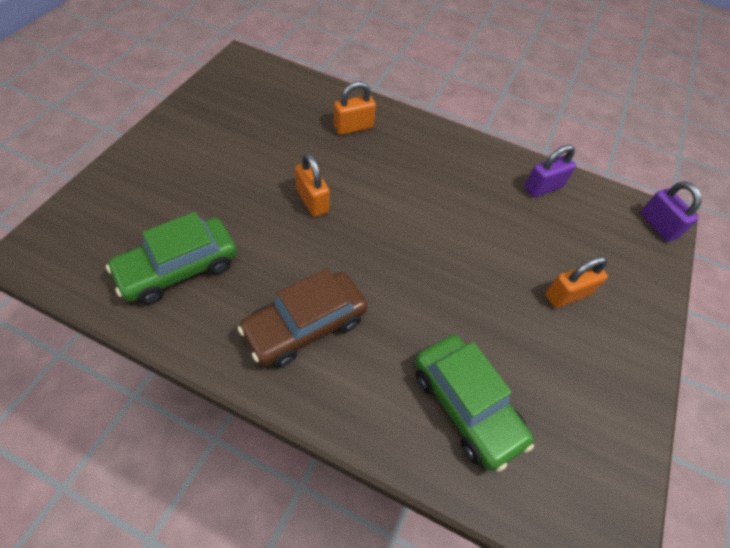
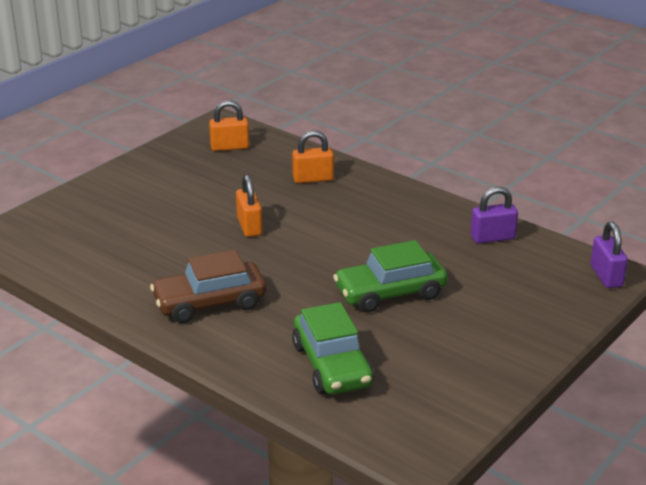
camera: 20 degrees right, 25 degrees down
green car [106,212,237,305] -> green car moved to [333,240,448,312]
orange padlock [545,256,608,308] -> orange padlock moved to [209,100,249,151]

